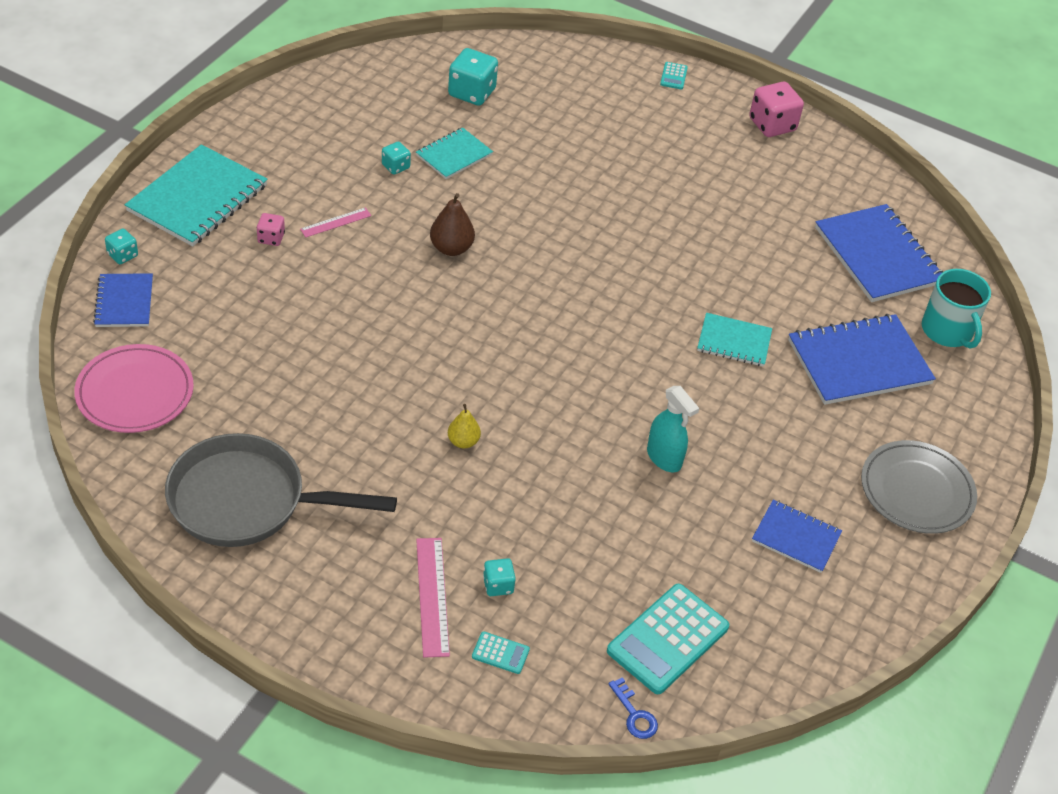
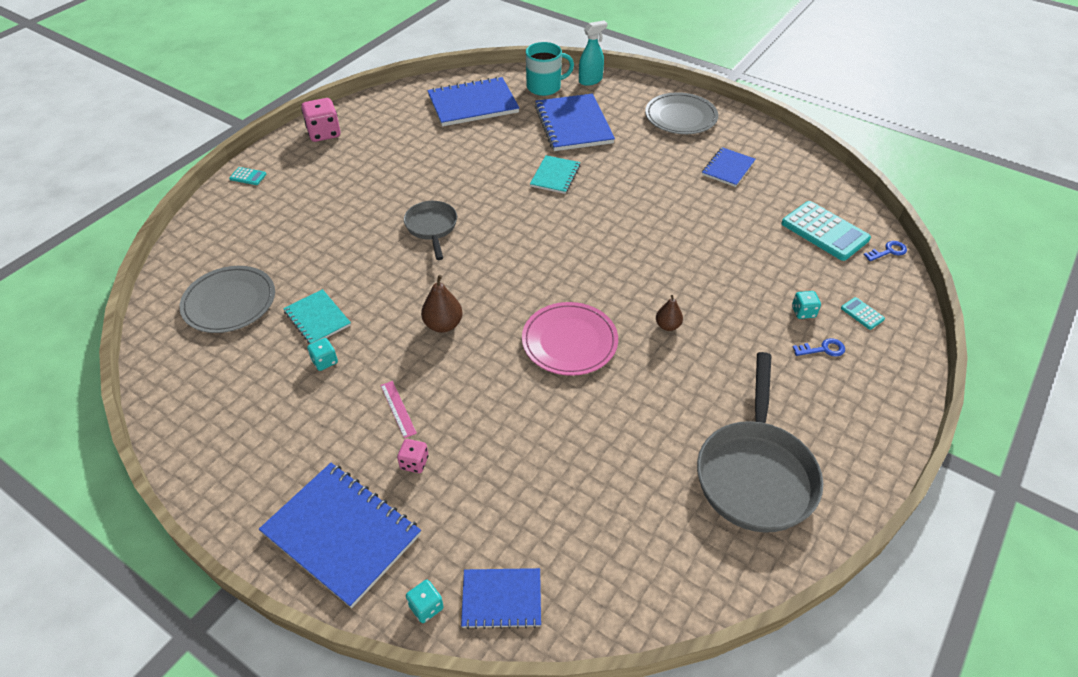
camera: 80 degrees left, 0 degrees up
pink plate [74,344,194,433] -> pink plate moved to [522,302,618,376]
turquoise notebook [125,144,268,246] -> blue notebook [259,463,421,608]
pink ruler [416,538,450,658] -> blue key [793,338,845,357]
turquoise dice [448,48,498,106] -> grey plate [179,266,275,333]
yellow pear [448,404,481,448] -> brown pear [656,295,683,331]
turquoise calculator [472,631,530,674] -> turquoise calculator turned 60 degrees counterclockwise [841,297,885,330]
turquoise spray bottle [647,386,699,472] -> turquoise spray bottle moved to [579,21,607,86]
none -> grey pan [404,201,457,260]

